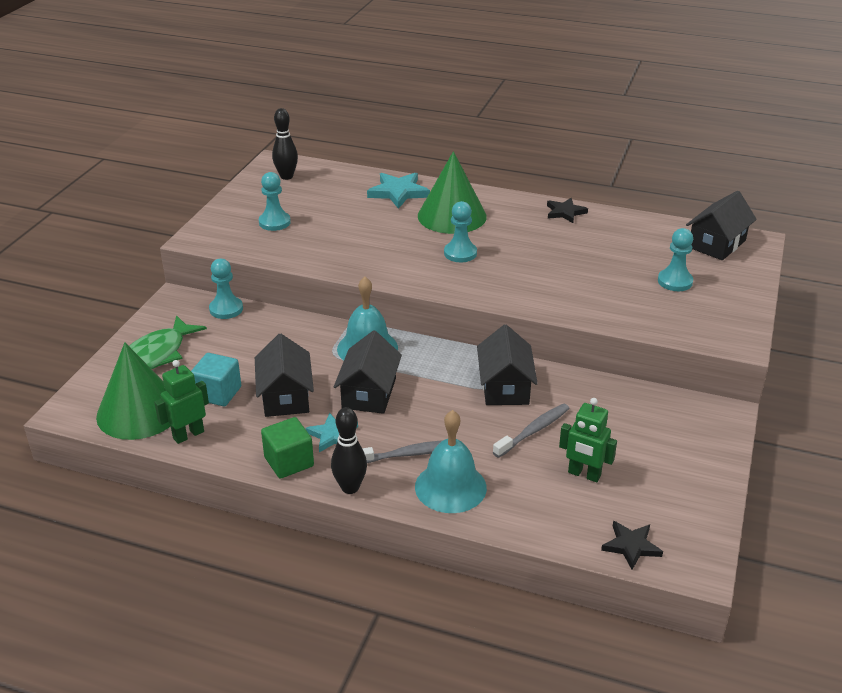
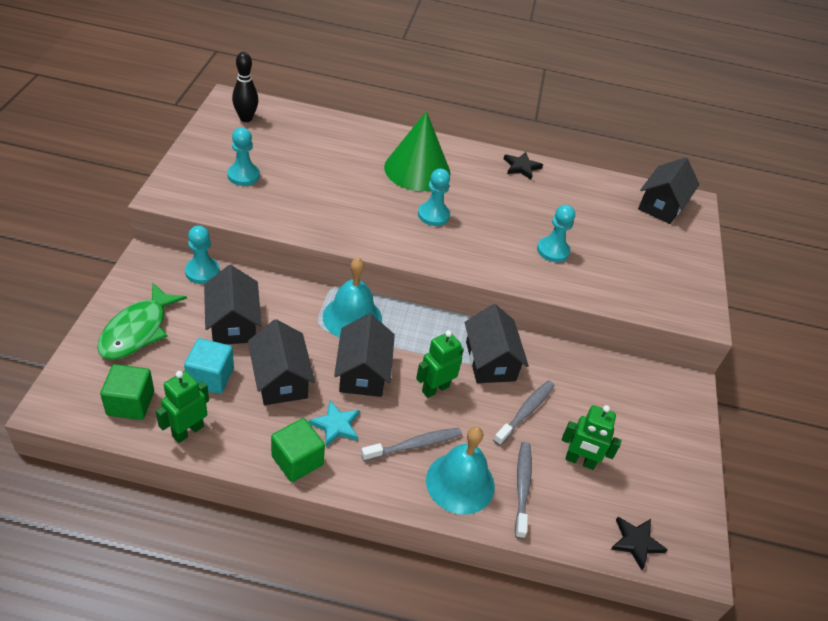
camera: 15 degrees left, 10 degrees up
green cone [96,342,170,440] -> green cube [100,364,154,420]
black bowling pin [331,407,367,494] -> none
turquoise star [367,173,430,209] -> none
turquoise pawn [658,228,693,291] -> turquoise pawn moved to [537,205,575,262]
none -> black house [204,265,262,344]
none -> green robot [416,330,464,398]
none -> grey toothbrush [515,442,532,539]

